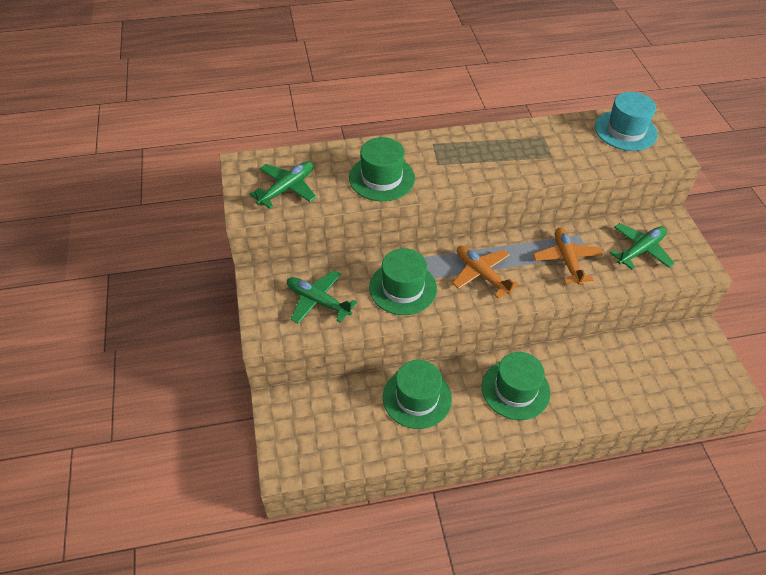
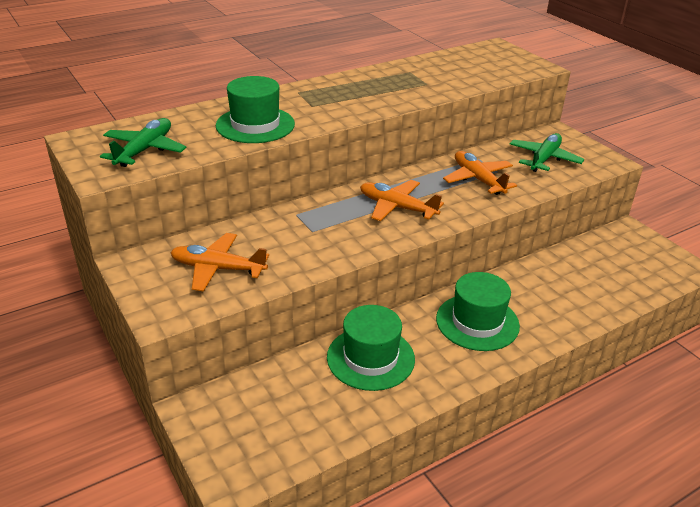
camera: 20 degrees left, 15 degrees down
green plane [287,270,357,324] -> orange plane [170,233,269,292]
green hat [369,248,437,315] -> none
turquoise hat [595,92,658,151] -> none

